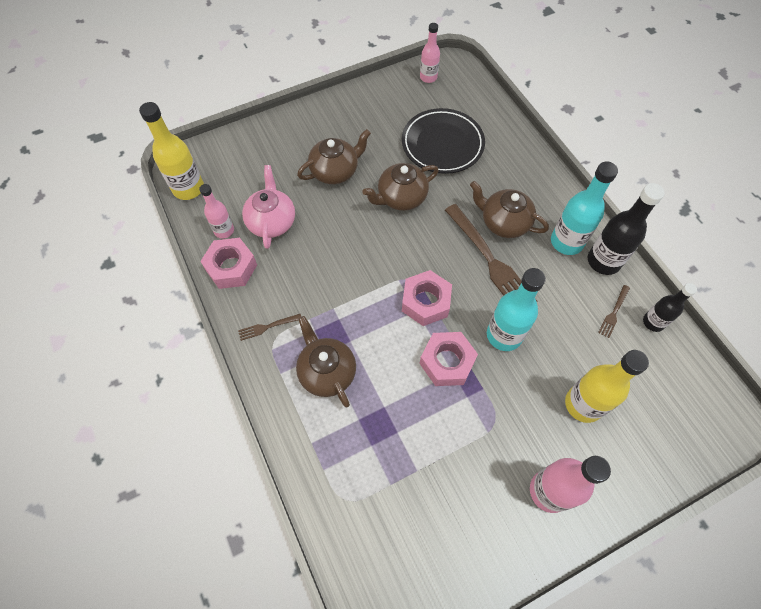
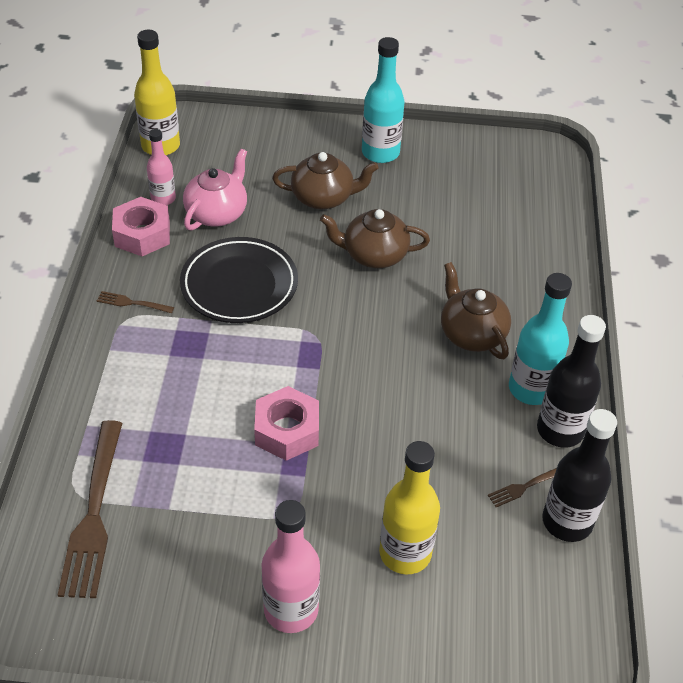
camera: 30 degrees right, 15 degrees down
brown teapot [296,316,356,407] -> none
black plate [402,108,485,174] -> black plate moved to [180,237,298,323]
pink nut [402,270,452,326] -> none
pink bottle [420,23,440,83] -> none
brown fork [445,204,537,302] -> brown fork moved to [58,420,122,598]
turquoise bottle [487,268,546,351] -> turquoise bottle moved to [362,37,405,163]
black bottle [643,283,697,332] -> black bottle [542,409,617,542], size x1.62

